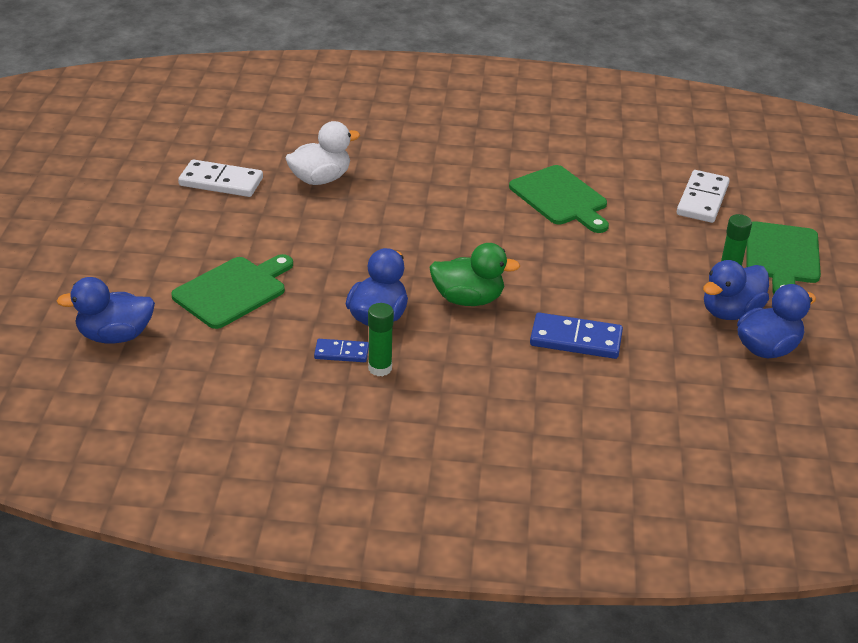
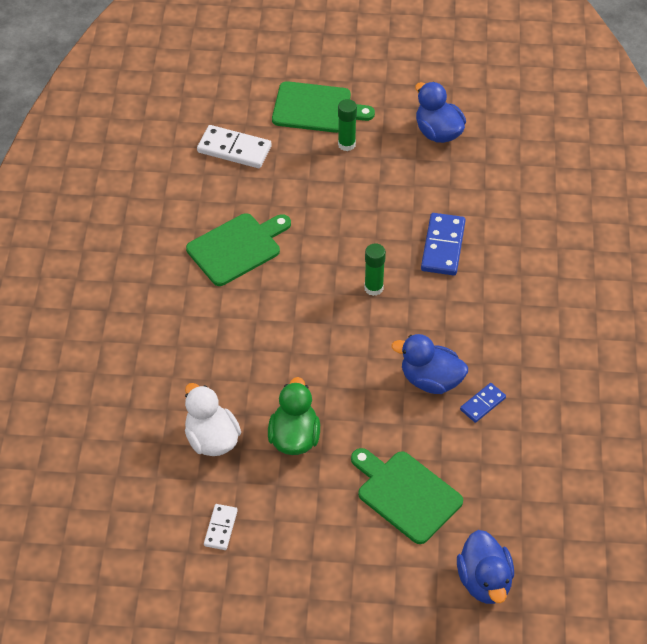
camera: 90 degrees left, 15 degrees up
white domino [178,159,263,197] -> white domino [204,504,238,550], size x0.58
blue domino [314,339,369,362] -> blue domino turned 45 degrees clockwise [460,383,506,423]
green glue stick [368,303,394,376] -> green glue stick moved to [364,243,386,296]
green duck [429,243,520,306] -> green duck moved to [268,377,320,455]
blue duck [703,260,769,320] -> none

